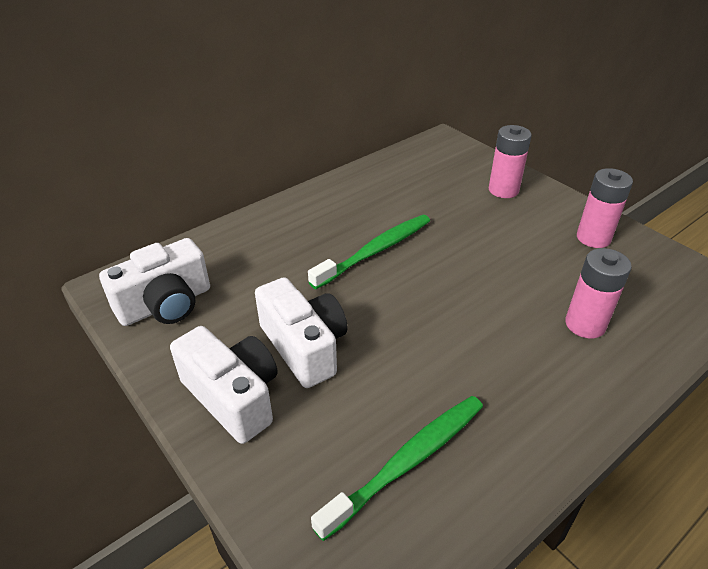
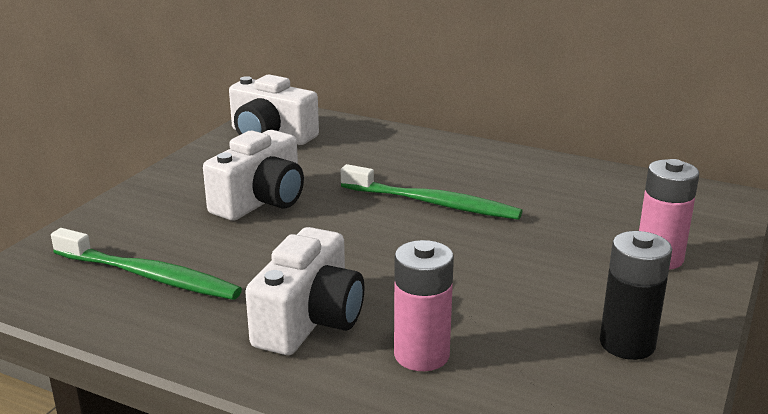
camera: 65 degrees right, 15 degrees down
white camera [170,326,277,444] -> white camera moved to [245,227,364,355]
pink battery [577,168,633,248] -> black battery [600,231,672,360]

